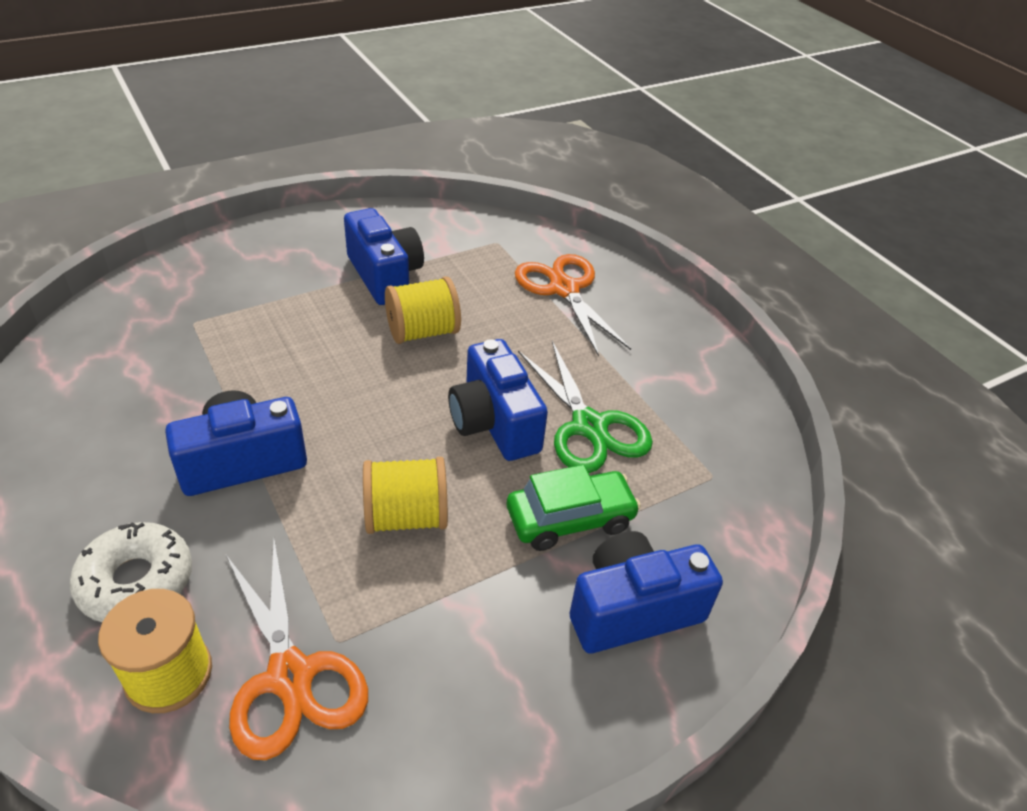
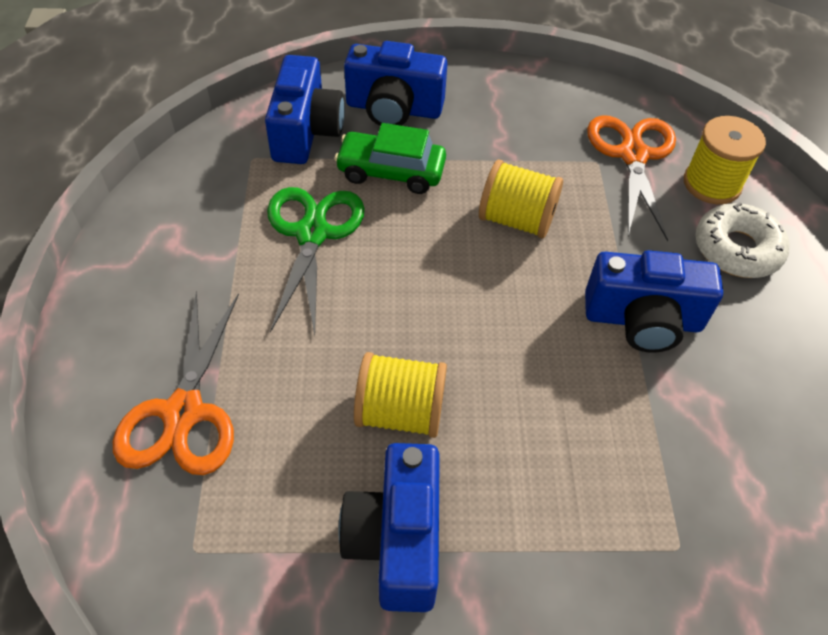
camera: 150 degrees left, 10 degrees up
blue camera [448,339,548,461] -> blue camera moved to [265,55,345,164]

